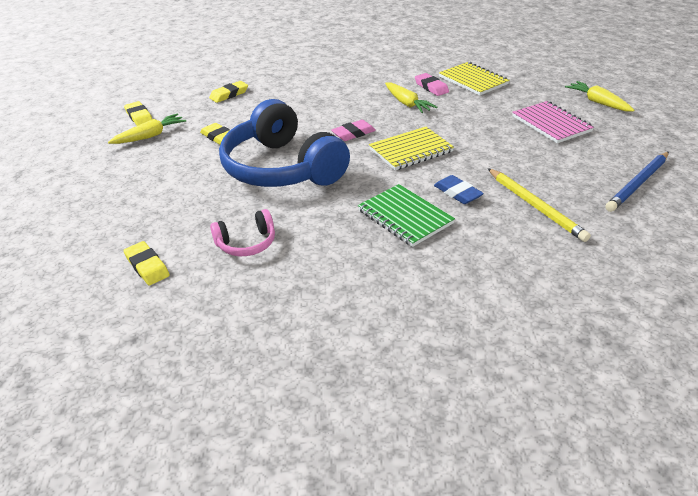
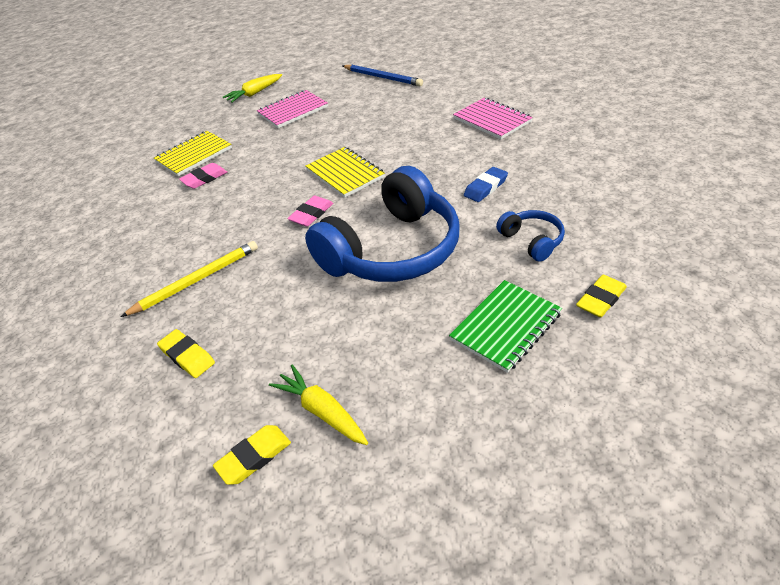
camera: 95 degrees left, 5 degrees up
yellow eraser [200,123,230,145] -> none
pink headphones [210,209,275,256] -> blue headphones [496,210,565,262]
pink eraser [331,120,376,141] -> pink eraser turned 75 degrees clockwise [287,196,333,227]
green notebook [358,184,455,247] -> green notebook moved to [449,280,562,373]
yellow carrot [385,82,437,113] -> none
blue eraser [434,175,484,204] -> blue eraser moved to [464,167,508,202]
yellow pencil [488,168,591,242] -> yellow pencil moved to [120,241,258,317]
none -> pink notebook [453,98,533,139]

